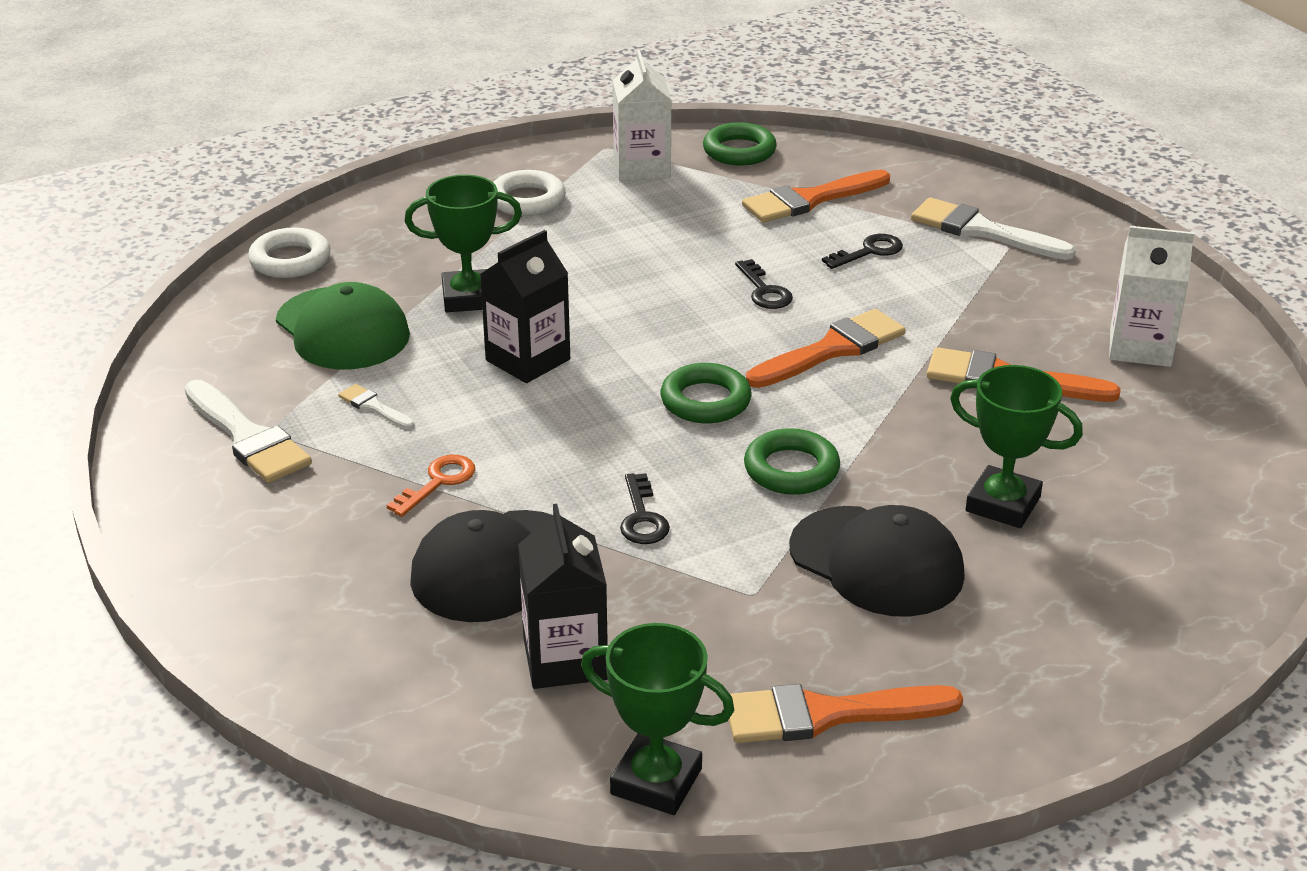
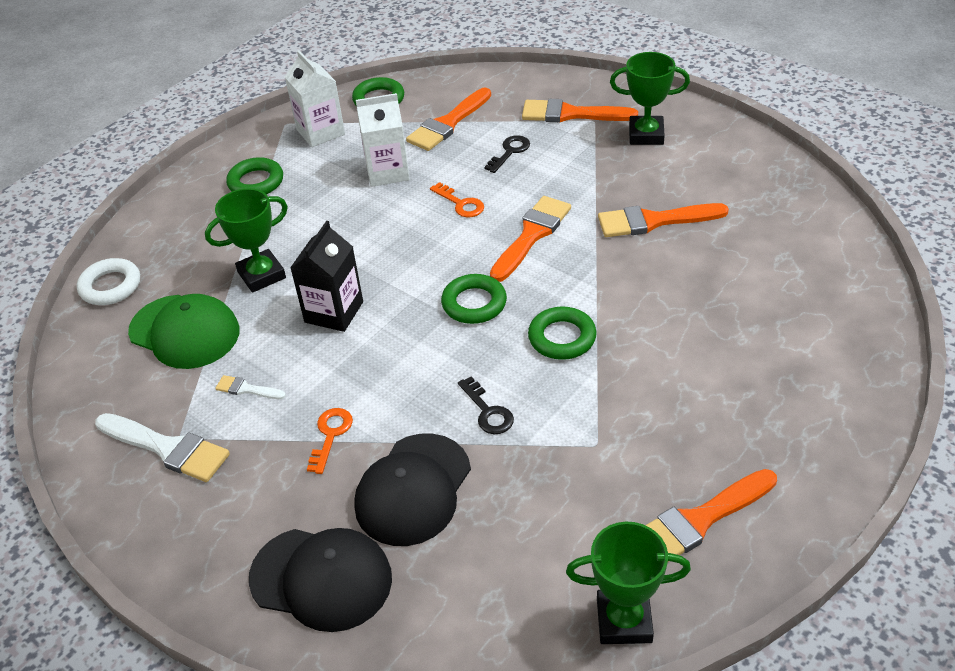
camera: 20 degrees left, 10 degrees up
white ring [493,170,566,216] -> green ring [226,157,283,194]
black carton [518,504,608,689] -> none
black key [735,259,793,309] -> orange key [430,182,484,217]
black cap [789,505,965,617] -> black cap moved to [249,528,392,632]
white brush [911,198,1076,260] -> orange brush [522,99,638,123]
green trophy [950,365,1083,528] -> green trophy moved to [610,52,690,145]
white carton [1109,226,1194,367] -> white carton moved to [356,93,410,187]

